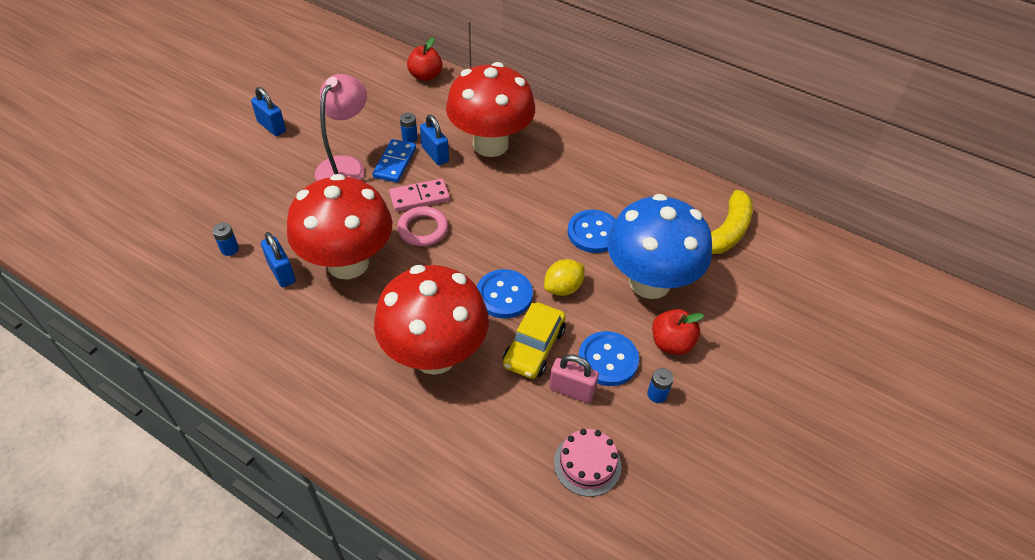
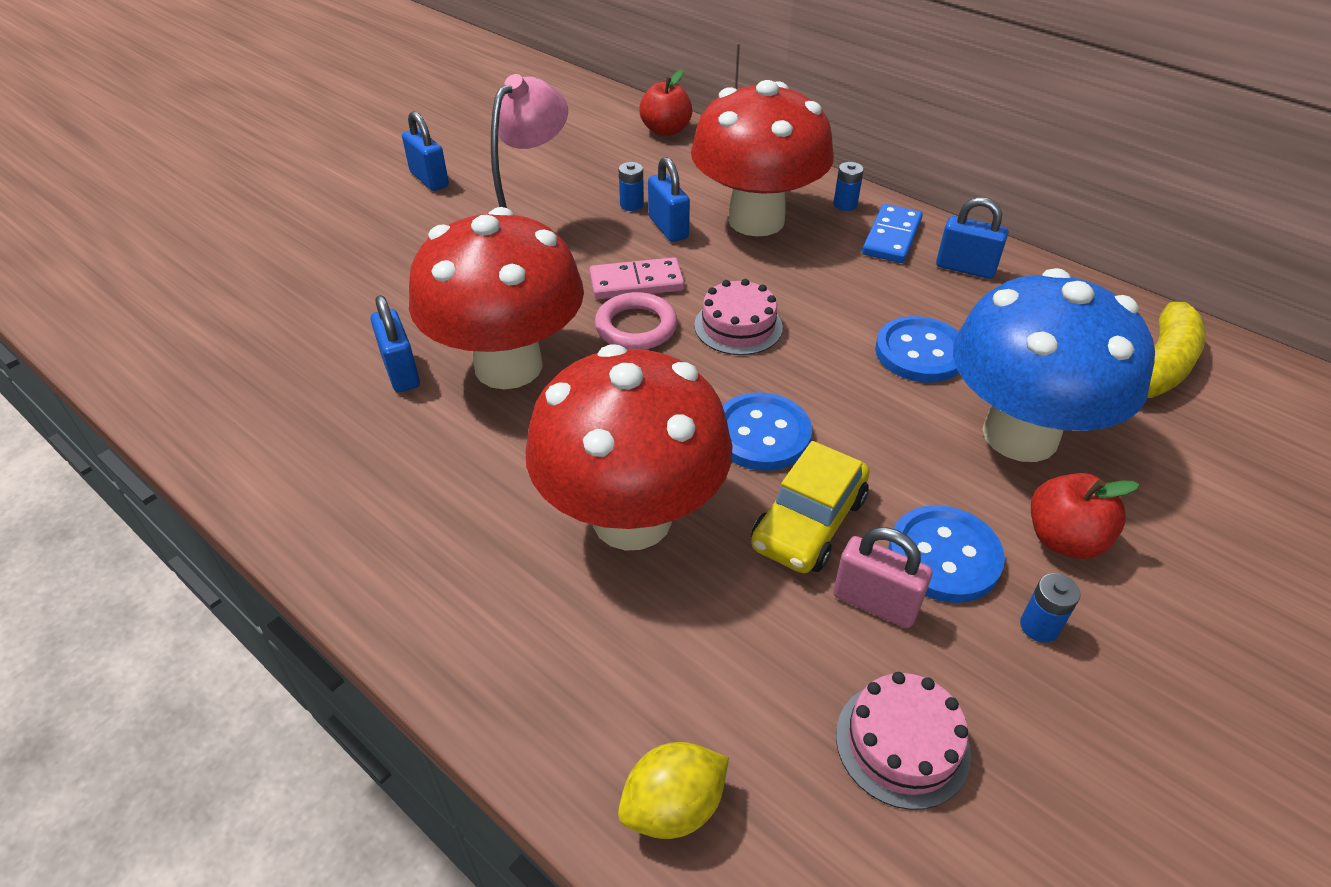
camera: 10 degrees right, 5 degrees down
blue battery [212,223,239,256] -> blue battery moved to [834,162,864,211]
blue domino [373,139,416,183] -> blue domino moved to [862,204,923,263]
yellow lemon [544,259,585,296] -> yellow lemon moved to [618,742,729,839]
none -> pink cake [694,279,783,355]
none -> blue padlock [936,197,1008,279]

